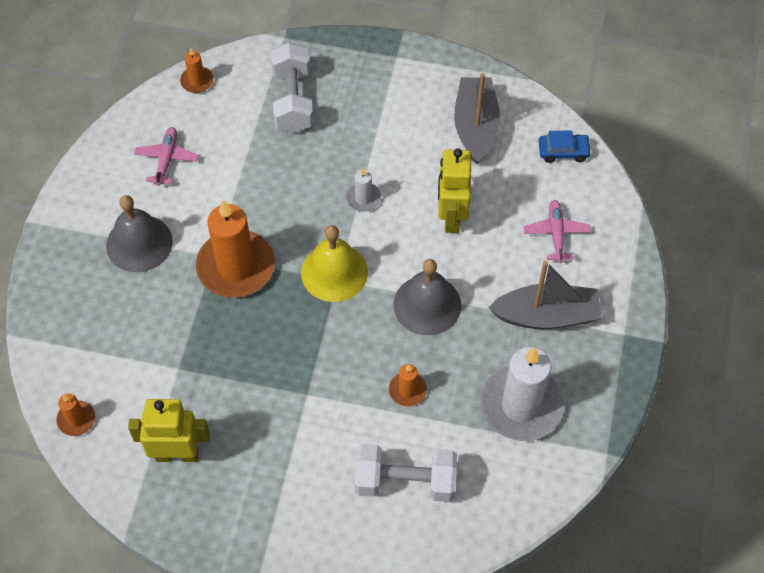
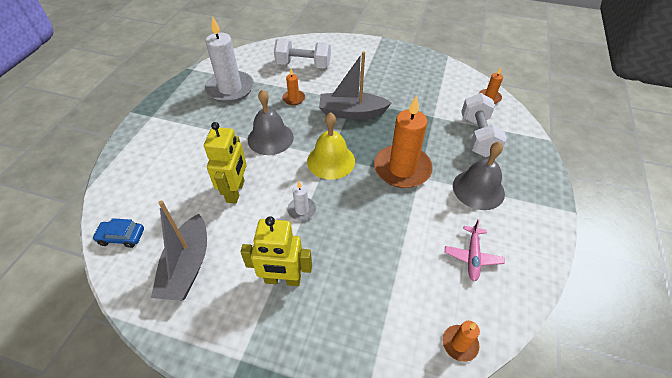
camera: 175 degrees left, 10 degrees down
yellow robot [128,399,210,462] -> yellow robot moved to [241,216,312,286]
white dumbbell [271,42,314,133] -> white dumbbell moved to [461,93,507,157]
grey boat [488,261,602,329] -> grey boat moved to [319,52,391,119]
pink plane [524,200,591,263] -> none

